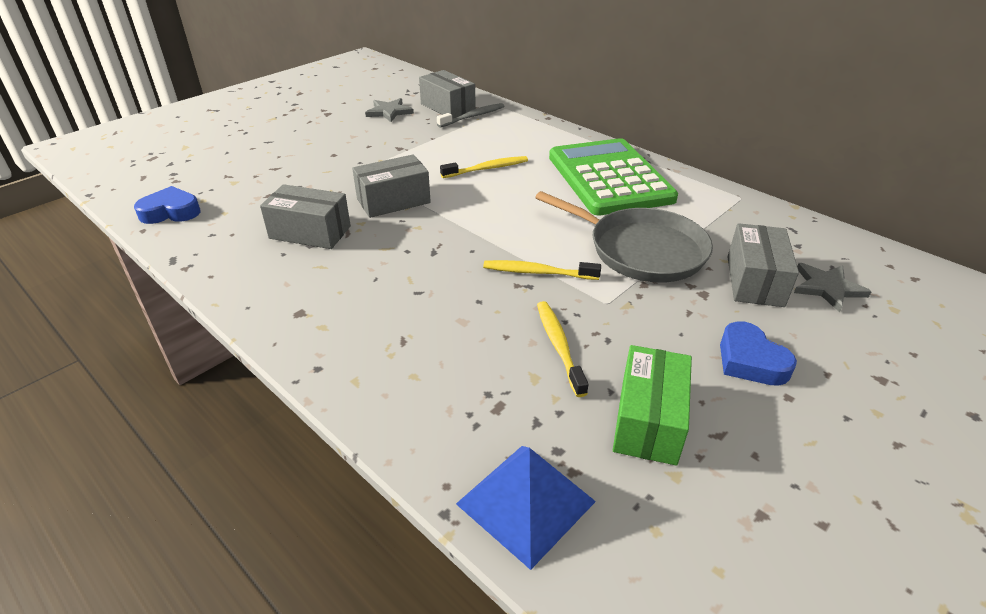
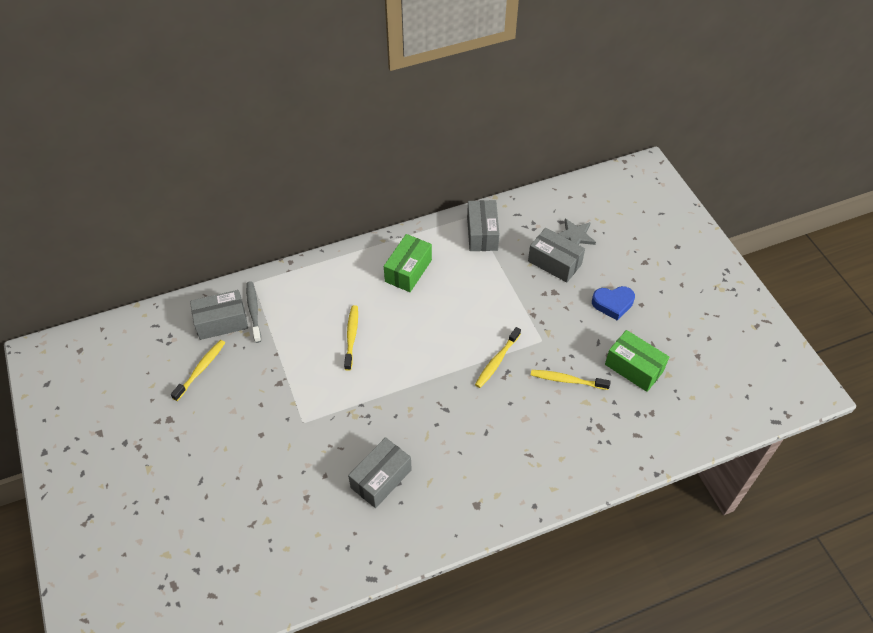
camera: 65 degrees left, 15 degrees up
blue heart [134,186,200,224] -> none
grey box [352,154,431,218] -> grey box moved to [467,200,500,251]
grey star [365,98,414,122] -> yellow toothbrush [171,340,225,401]
blue pyramid [456,446,596,570] -> none
grey pan [535,191,713,283] -> none
green calculator [549,138,678,215] -> green box [384,234,432,292]

